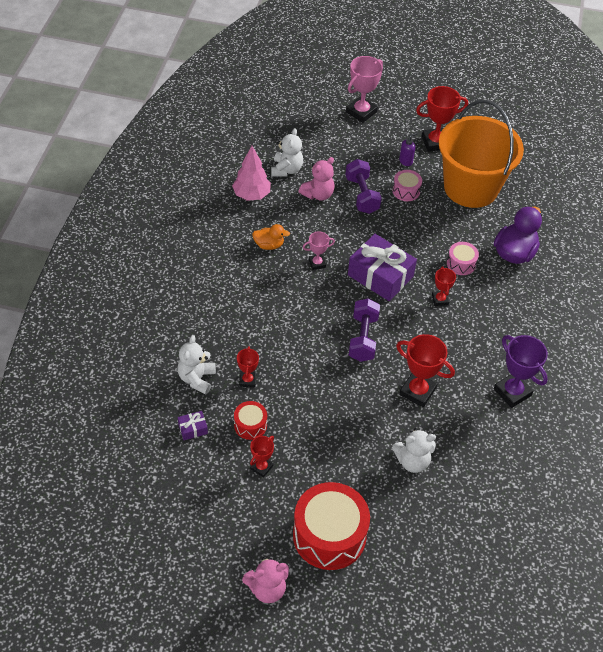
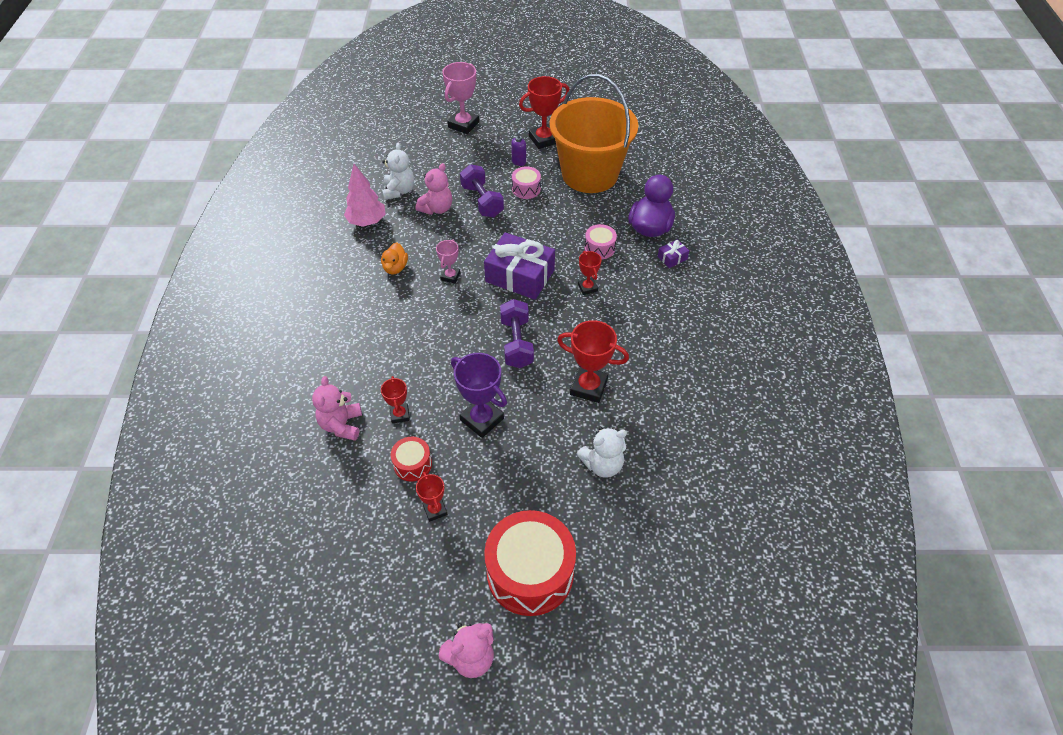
camera: 10 degrees left, 0 degrees up
white teddy bear [177,335,216,394] -> pink teddy bear [312,376,362,441]
purple gift [178,411,208,440] -> purple gift moved to [658,239,689,268]
red trophy [250,436,274,478] -> red trophy turned 45 degrees counterclockwise [416,472,448,522]
orange duck [252,224,290,250] -> orange duck turned 105 degrees clockwise [381,242,408,275]
pink trophy [303,231,335,270] -> pink trophy turned 45 degrees counterclockwise [436,239,460,283]
purple trophy [494,335,548,408] -> purple trophy moved to [451,353,507,438]

